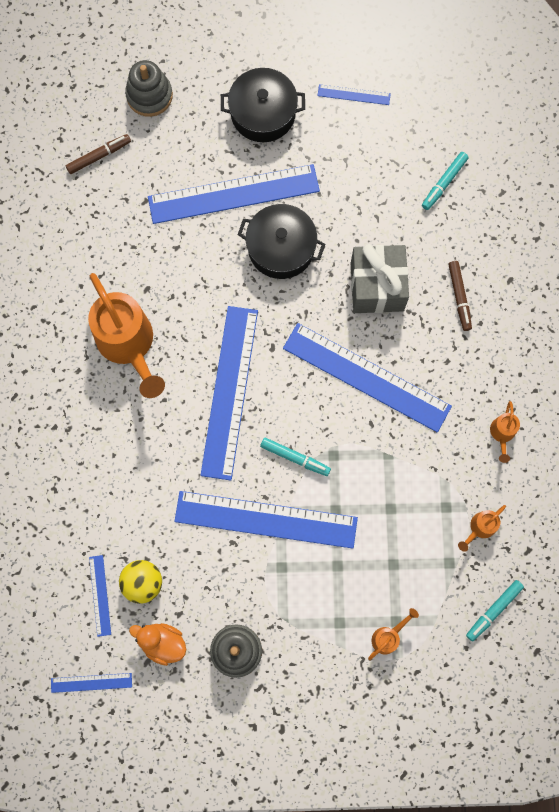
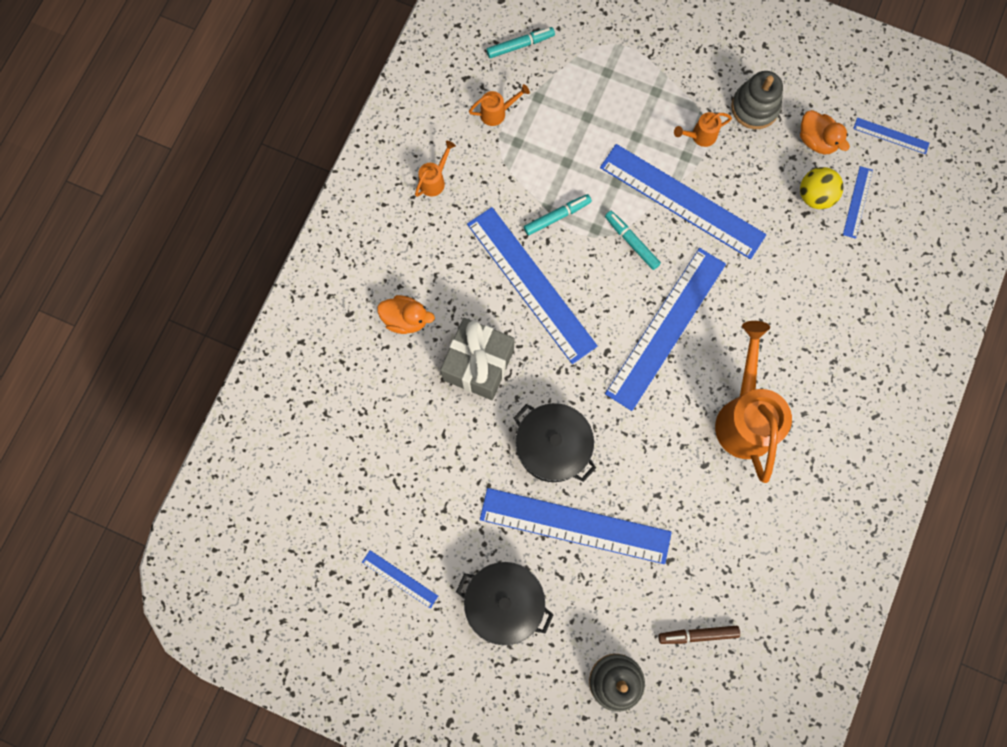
camera: 155 degrees left, 0 degrees up
orange watering can [368,608,419,660] -> orange watering can moved to [674,112,732,147]
turquoise marker [422,152,469,210] -> turquoise marker moved to [524,194,592,236]
brown marker [448,261,472,331] -> orange duck [377,295,435,334]

